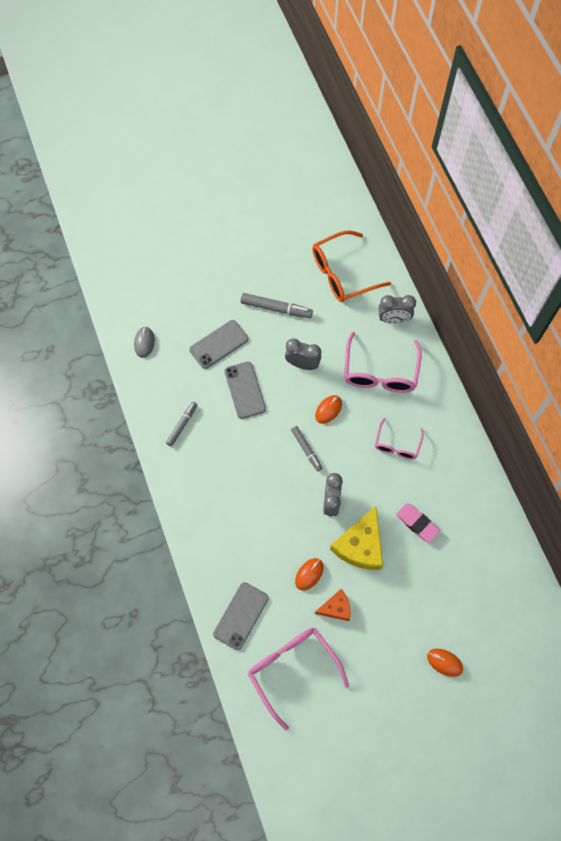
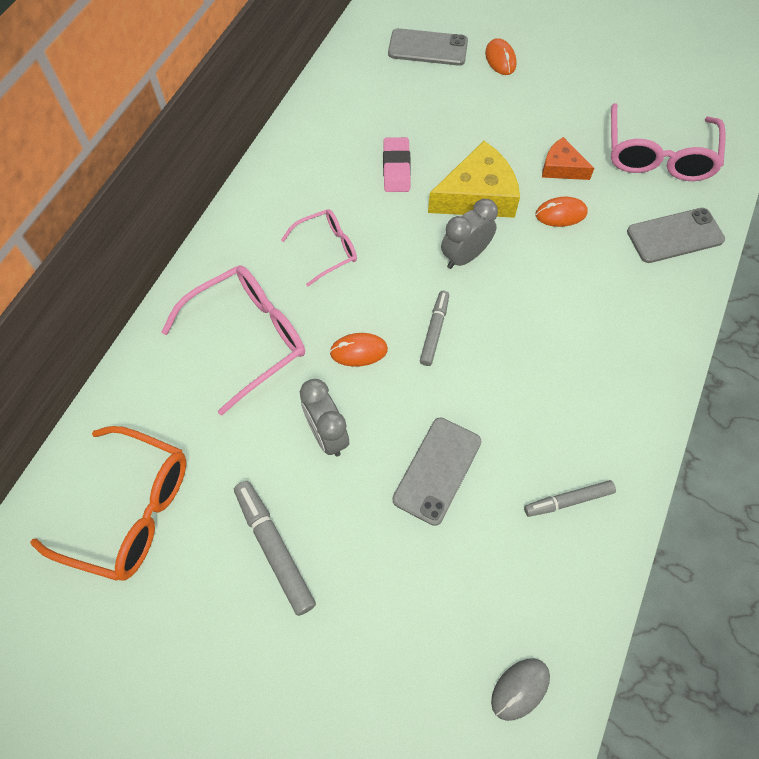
camera: 135 degrees left, 5 degrees down
grey phone [189,320,248,369] -> grey phone moved to [388,28,468,66]
grey clock [379,295,416,324] -> none

